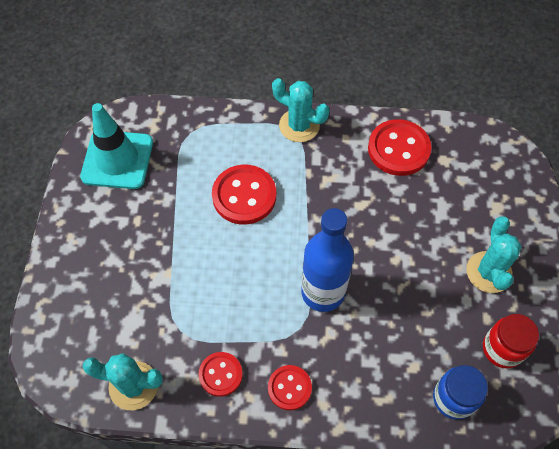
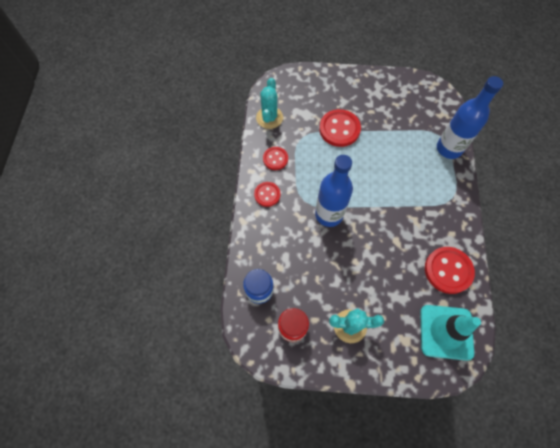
camera: 90 degrees right, 5 degrees up
turquoise traffic cone [80,103,153,189] -> turquoise traffic cone moved to [420,305,481,361]
red button [212,165,276,225] -> red button moved to [319,109,361,147]
turquoise cactus [272,78,329,142] -> none
none -> blue bottle [437,76,503,159]

